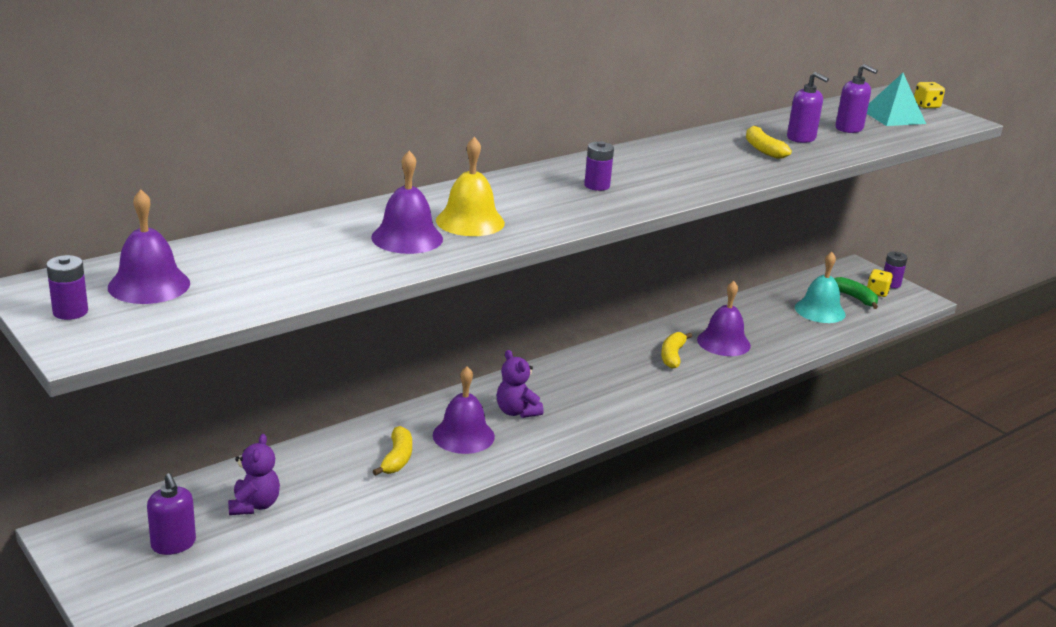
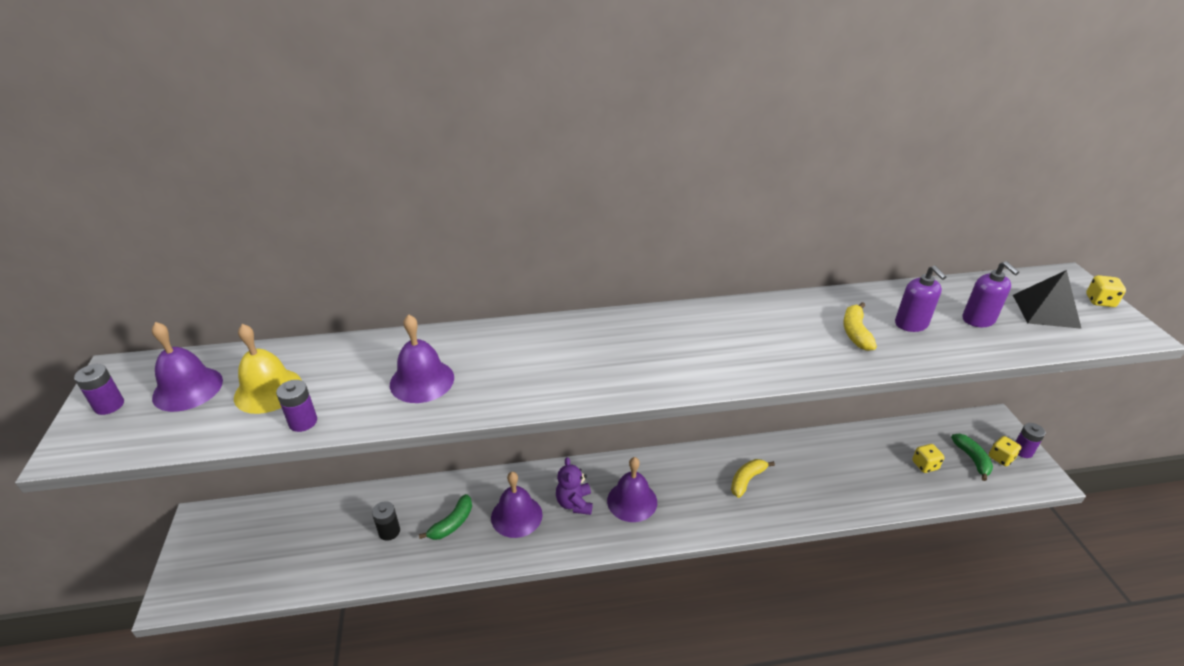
camera: 30 degrees right, 10 degrees up
purple soap dispenser [147,473,196,555] -> none
purple teddy bear [228,434,280,515] -> none
yellow banana [373,426,412,476] -> green banana [419,494,472,540]
yellow bell [436,137,505,236] -> yellow bell moved to [234,324,302,414]
purple battery [584,141,614,191] -> purple battery moved to [276,380,317,432]
purple bell [697,281,751,356] -> purple bell moved to [607,457,657,522]
turquoise bell [795,252,846,323] -> yellow dice [912,444,944,473]
turquoise pyramid [867,73,926,126] -> black pyramid [1013,270,1082,329]
none -> black battery [372,501,400,541]

